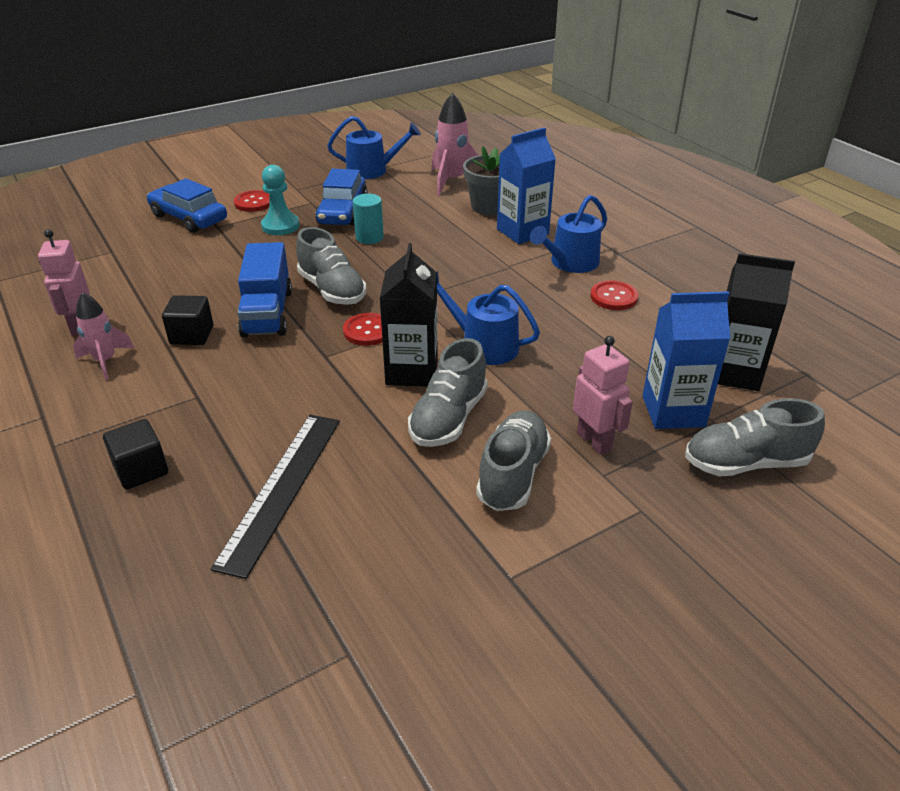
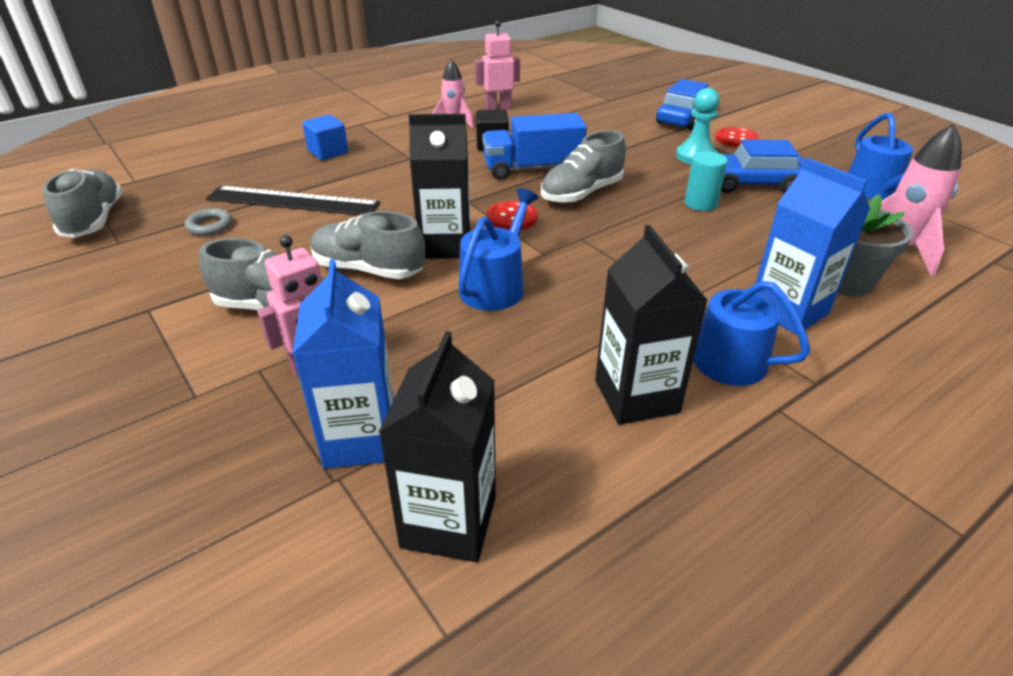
camera: 85 degrees right, 0 degrees up
black cube [103,419,168,490] -> blue cube [302,115,348,160]
red button [590,280,638,310] -> black carton [595,225,708,425]
grey shoe [685,398,825,477] -> grey shoe moved to [43,169,123,238]
none -> grey ring [185,208,232,236]

